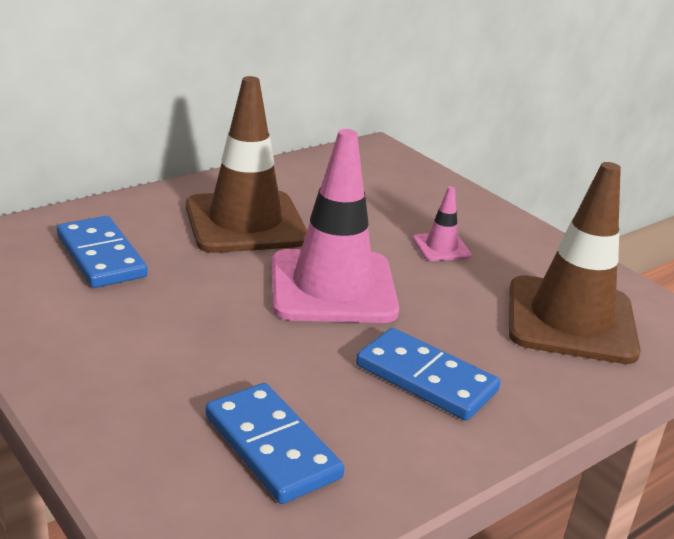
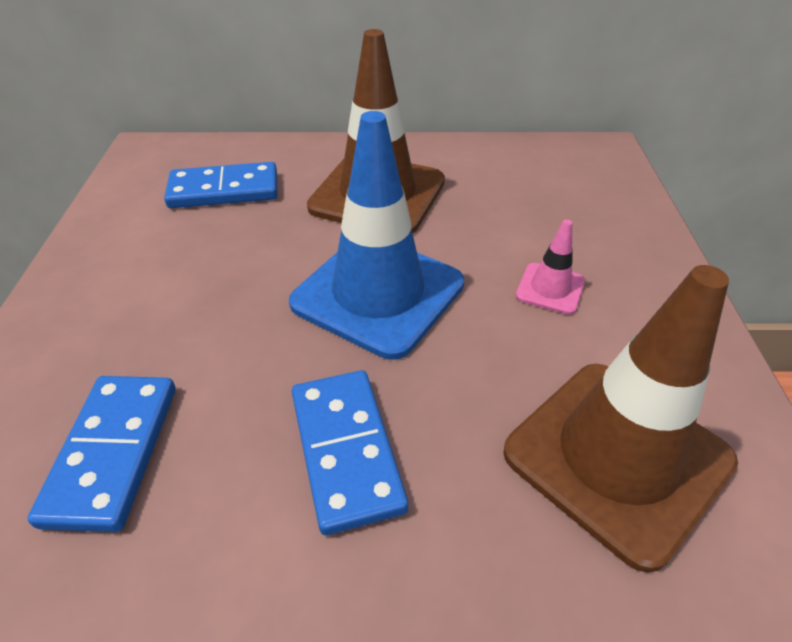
camera: 40 degrees right, 15 degrees up
blue domino [57,216,148,288] -> blue domino turned 75 degrees clockwise [164,162,277,208]
pink traffic cone [272,129,399,323] -> blue traffic cone [289,111,464,360]

